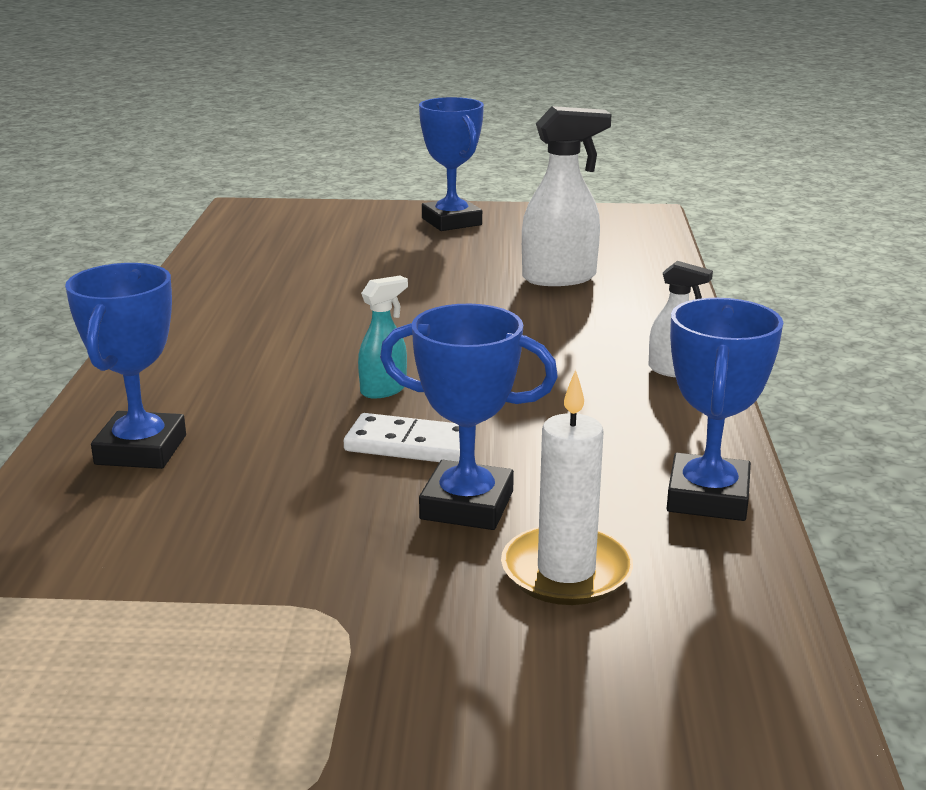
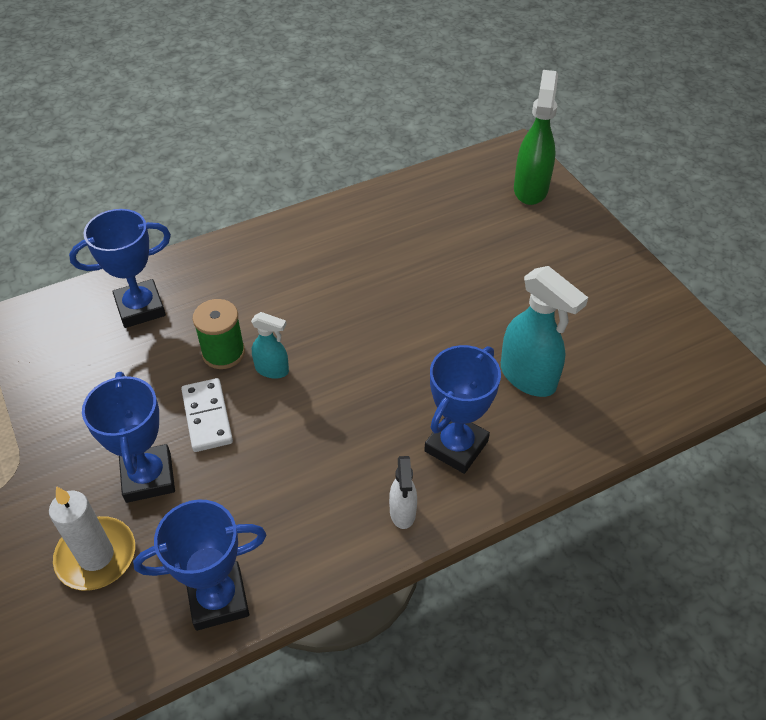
camera: 60 degrees right, 25 degrees up
blue trophy [419,97,484,231] -> blue trophy moved to [424,345,501,474]
white spray bottle [522,106,611,286] -> turquoise spray bottle [501,266,588,397]
none -> green spool [193,299,245,369]
none -> green spray bottle [514,70,558,205]

